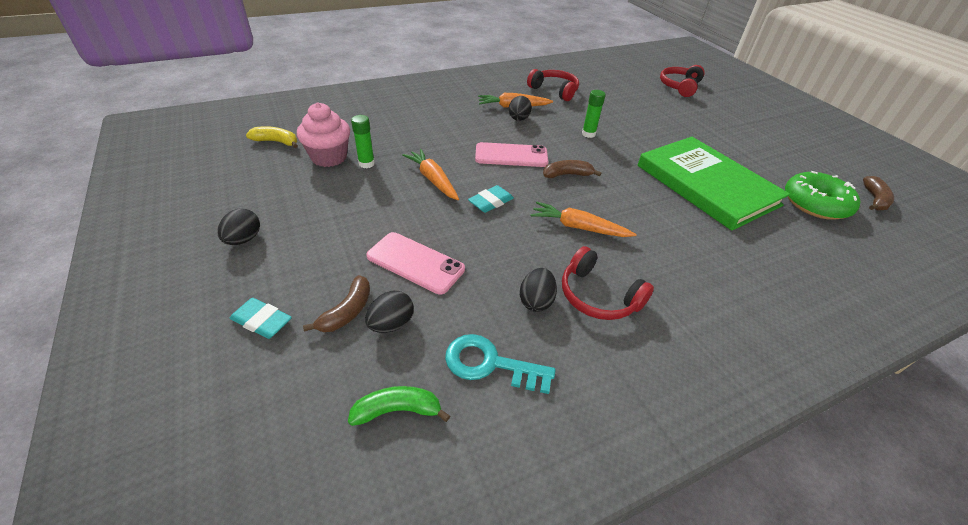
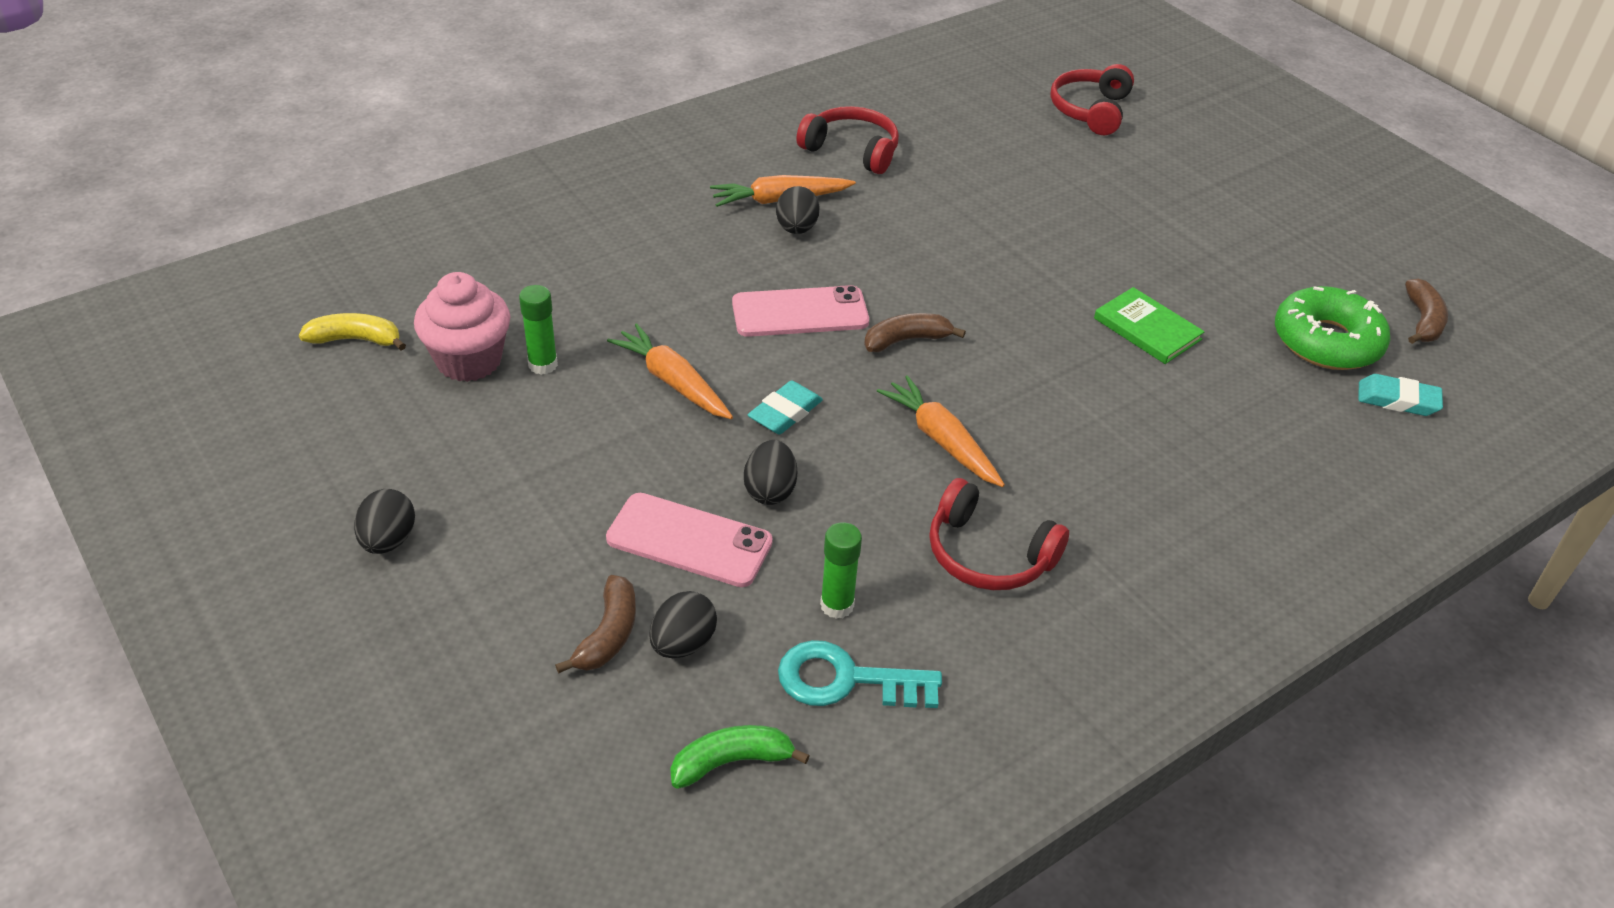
camera: 10 degrees left, 0 degrees up
turquoise eraser [230,298,292,339] -> turquoise eraser moved to [1358,374,1443,416]
black egg [520,268,557,312] -> black egg moved to [744,440,797,505]
orange carrot [530,202,637,237] -> orange carrot turned 45 degrees clockwise [877,375,1005,487]
green glue stick [582,90,606,138] -> green glue stick moved to [820,522,862,619]
green book [638,137,790,231] -> green book [1094,287,1205,364], size x0.44

